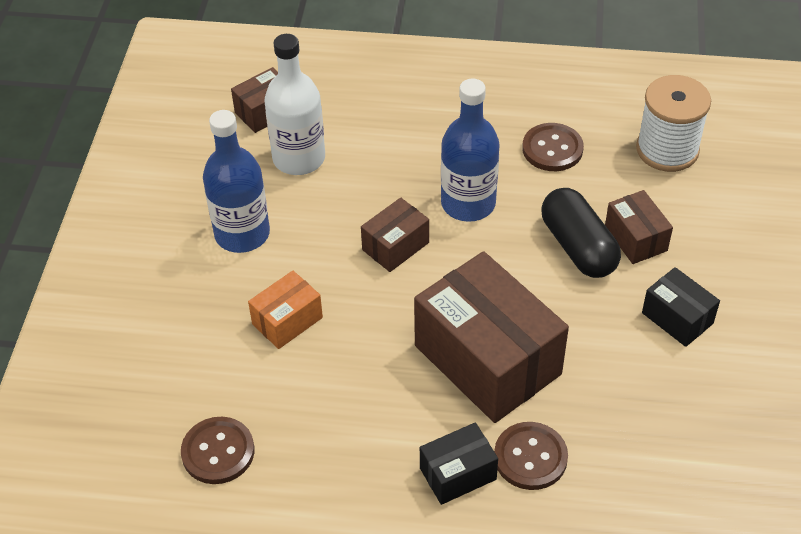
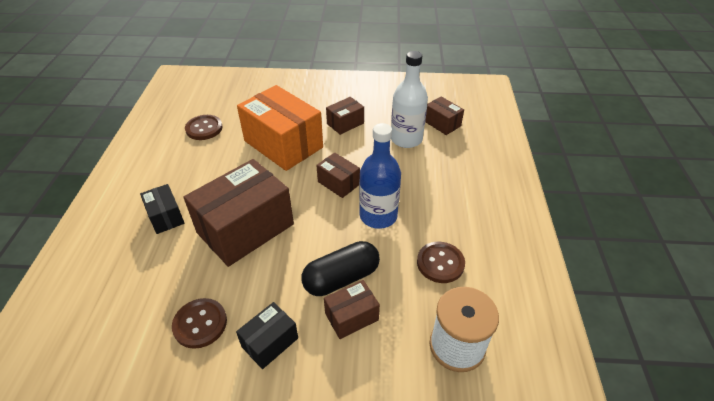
camera: 85 degrees right, 5 degrees down
blue bottle [203,110,270,253] -> brown box [326,97,364,135]
orange box [248,271,323,349] -> orange box [237,85,323,171], size x2.07
brown button [494,422,568,490] -> brown button moved to [172,298,227,349]

